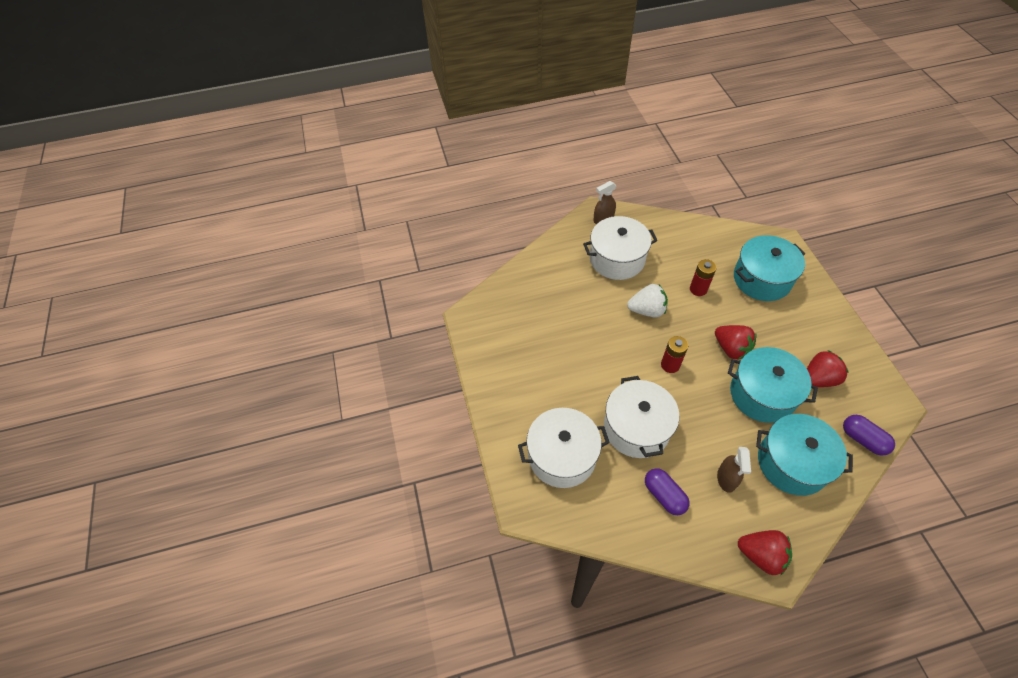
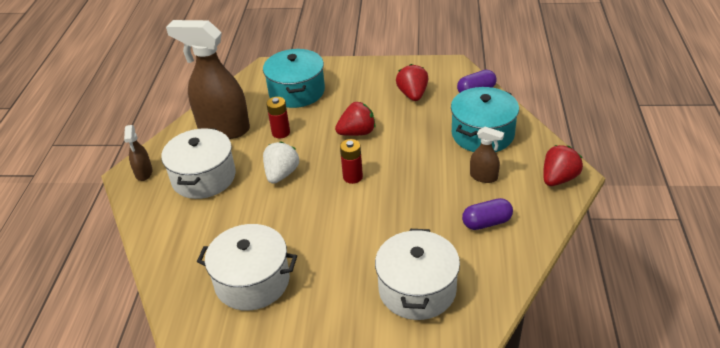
camera: 70 degrees left, 15 degrees down
white pot [604,376,679,458] -> white pot moved to [197,224,297,311]
turquoise pot [728,347,818,423] -> none
none -> brown spray bottle [166,20,250,139]

